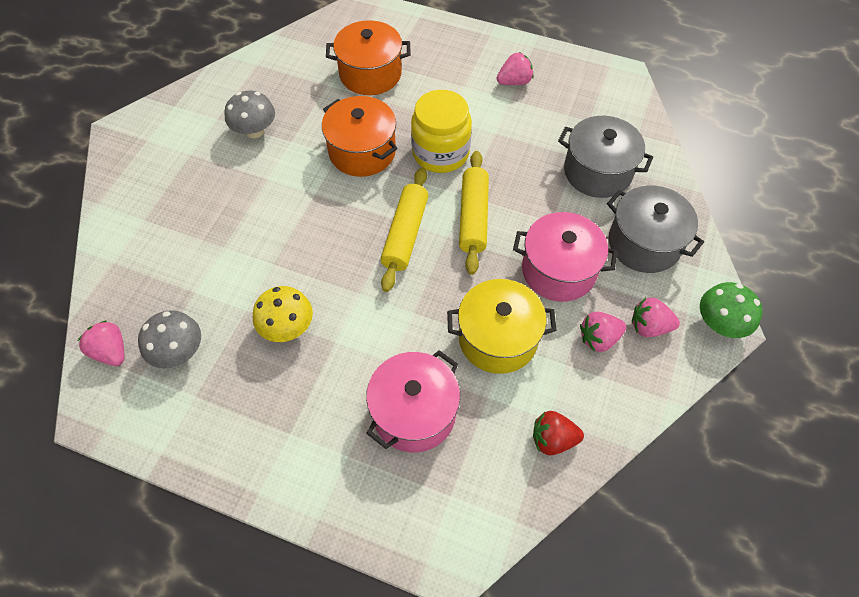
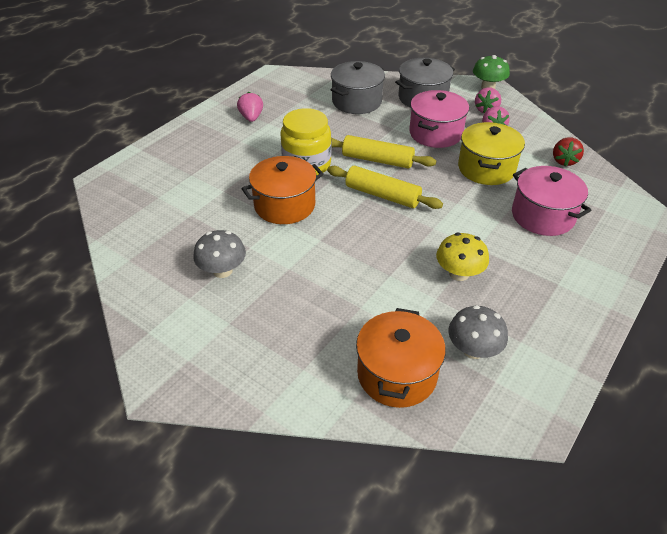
camera: 75 degrees left, 15 degrees down
pink strawberry [78,320,124,366] -> none
orange pot [326,20,411,95] -> orange pot moved to [356,308,446,408]

